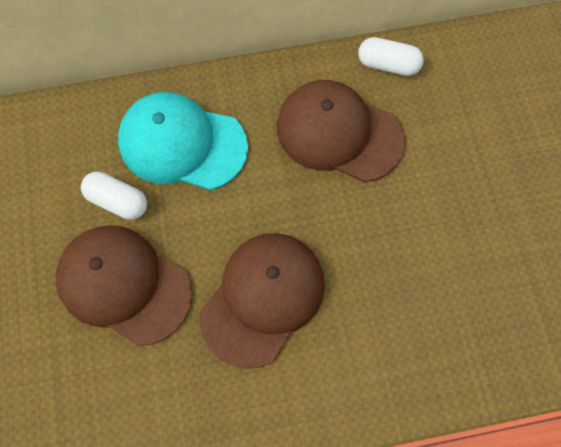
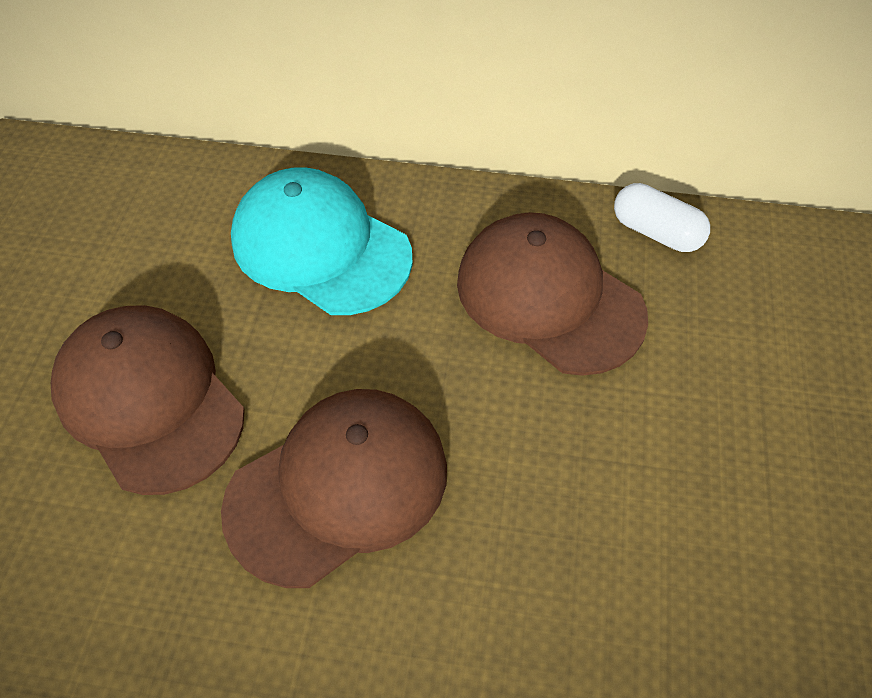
camera: 20 degrees right, 15 degrees down
white capsule [81,172,147,220] -> none

